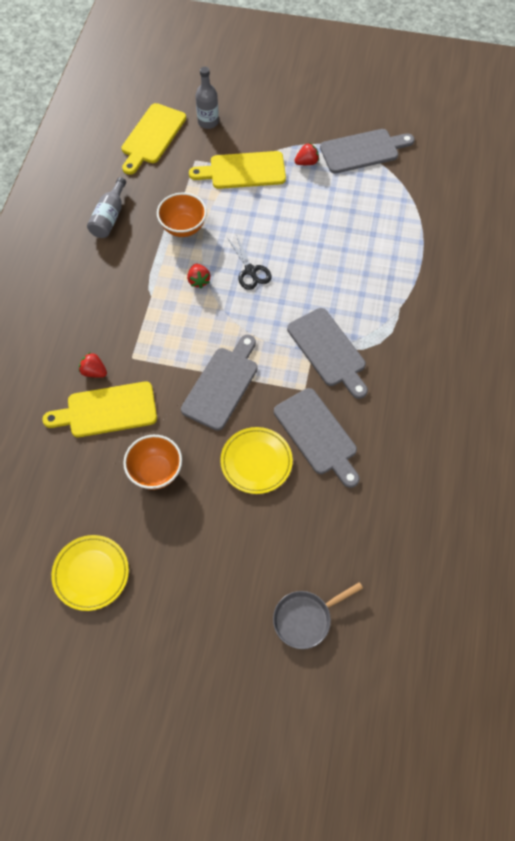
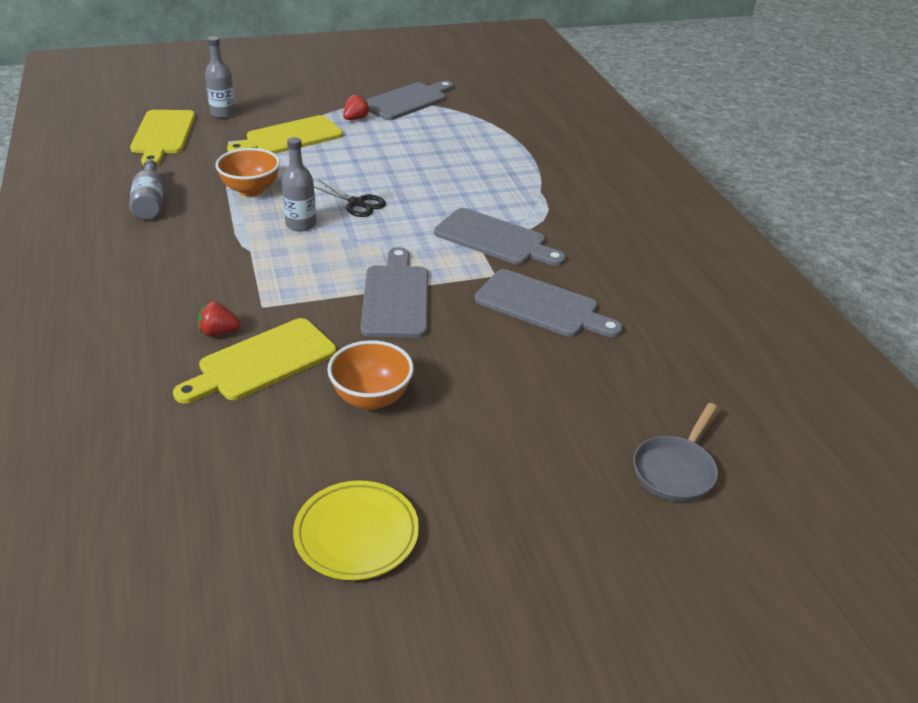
camera: 30 degrees left, 25 degrees down
red strawberry [187,264,210,288] -> grey bottle [282,137,316,231]
yellow plate [220,427,293,494] -> none

